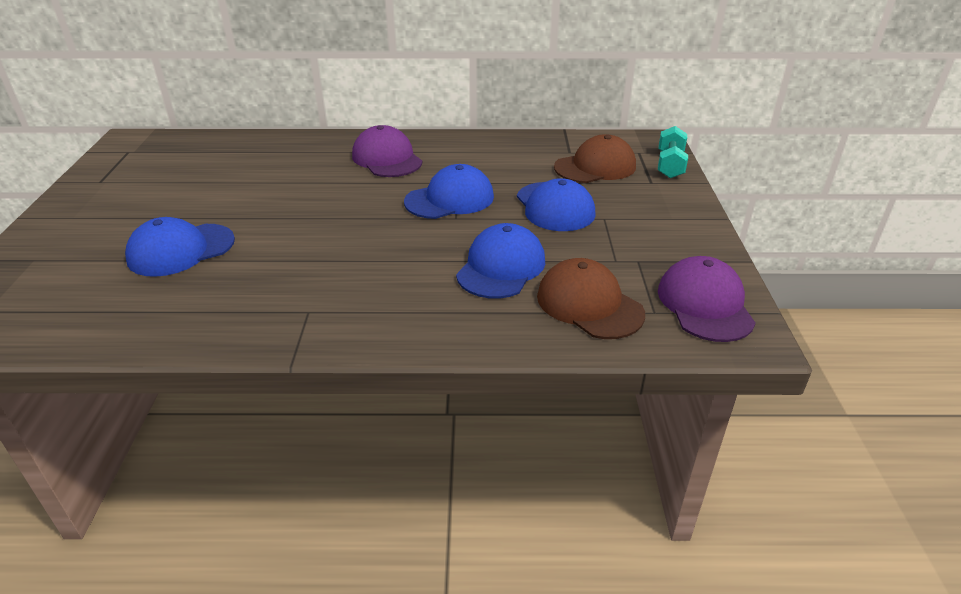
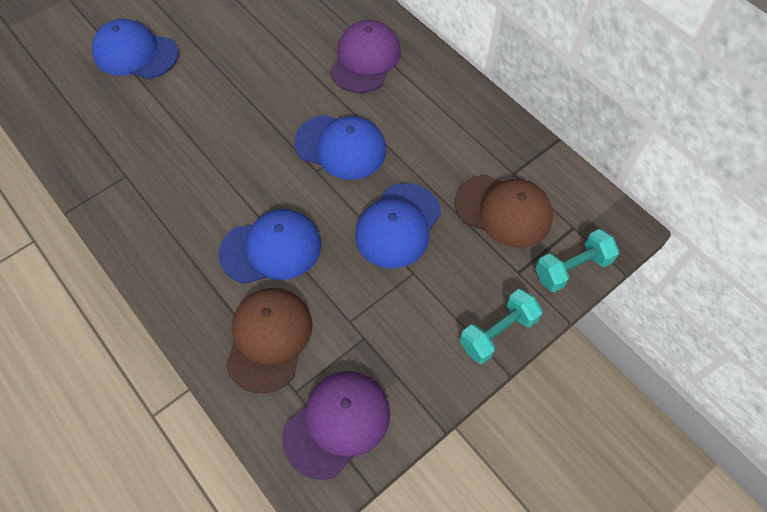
camera: 50 degrees right, 25 degrees up
none -> turquoise dumbbell [460,289,543,364]

